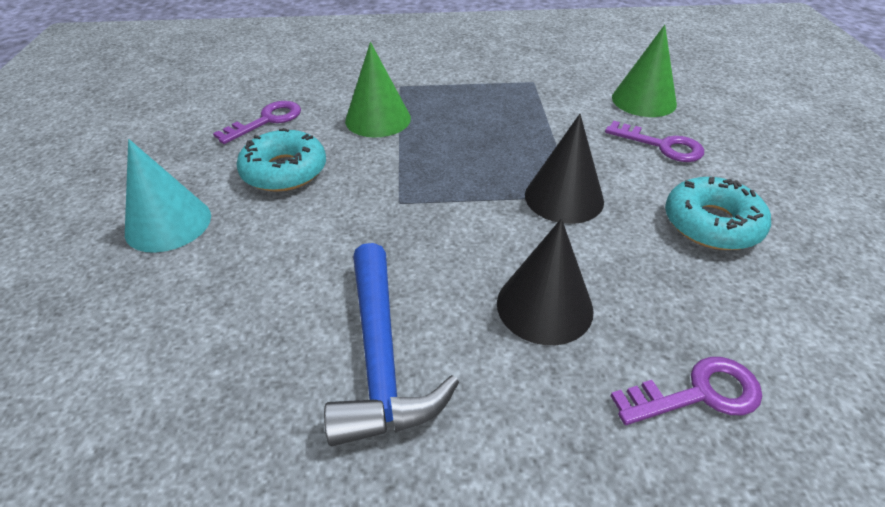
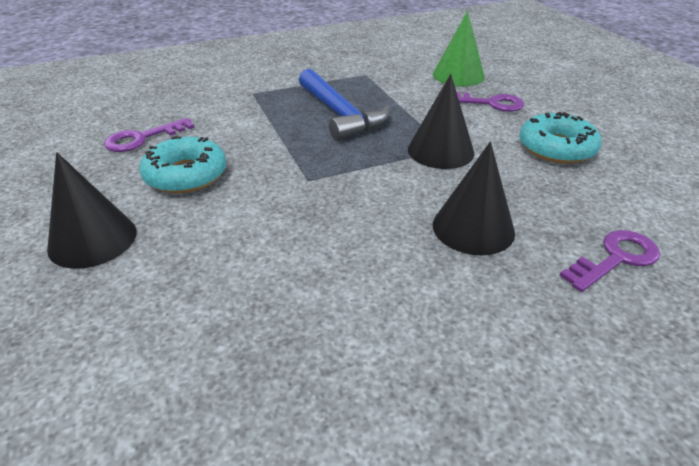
camera: 20 degrees left, 5 degrees down
turquoise cone [125,139,211,253] -> black cone [47,152,137,269]
purple key [213,101,301,144] -> purple key turned 150 degrees counterclockwise [104,118,195,152]
blue hammer [324,243,459,446] -> blue hammer moved to [299,69,390,141]
green cone [345,42,411,137] -> none

